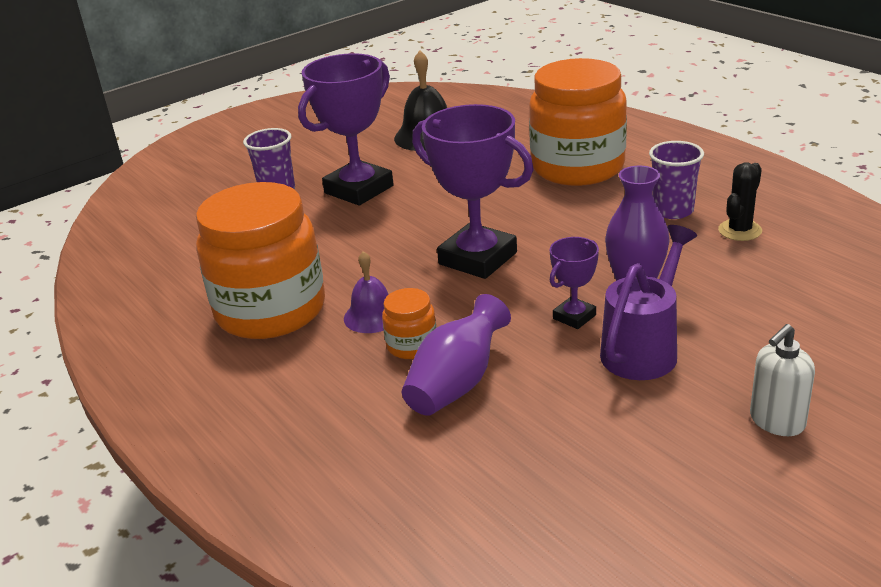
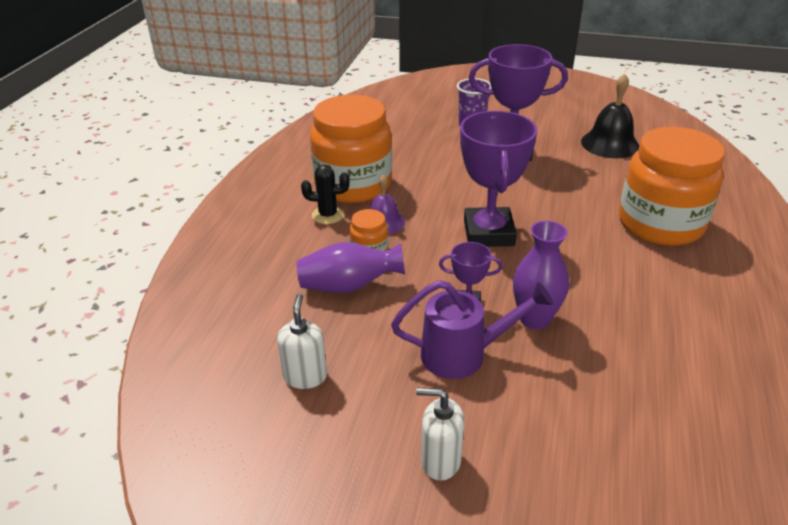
camera: 50 degrees right, 5 degrees up
purple cup [649,141,704,219] -> none
black cactus [718,162,762,241] -> black cactus moved to [301,165,350,224]
none -> white soap dispenser [277,293,327,389]

